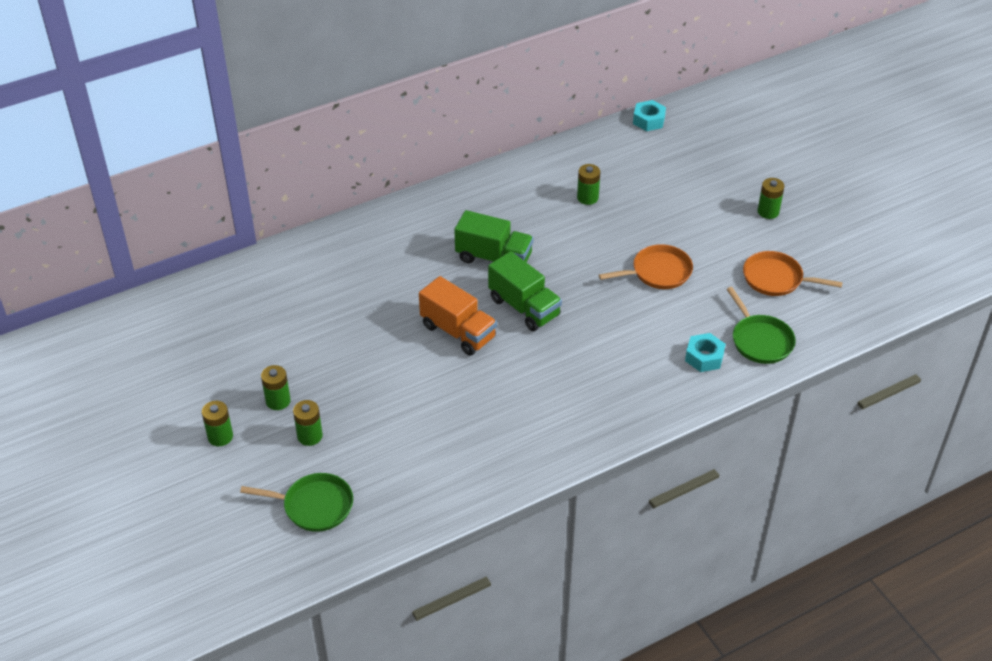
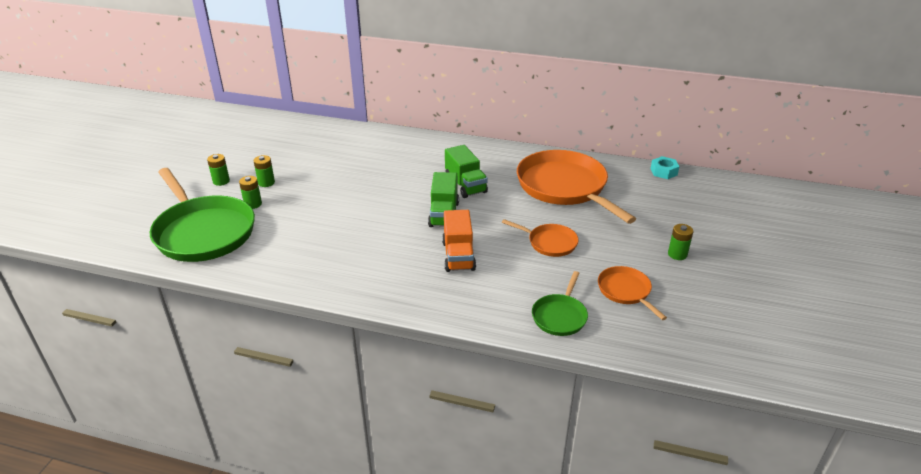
camera: 45 degrees right, 10 degrees down
green pan [240,473,353,532] -> green pan [150,168,255,262], size x2.08
orange truck [419,276,497,356] -> orange truck moved to [442,210,476,272]
green battery [577,164,600,205] -> orange pan [517,150,636,224]
turquoise nut [685,333,726,372] -> none

